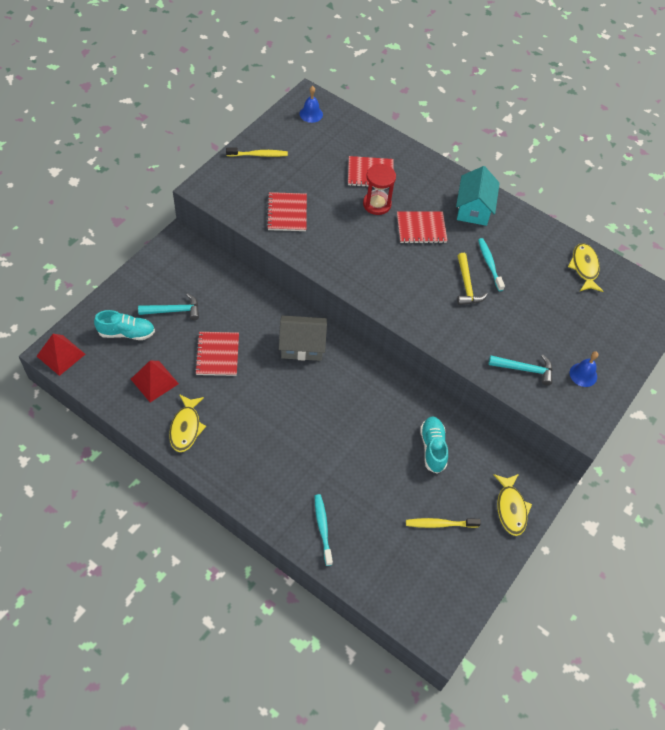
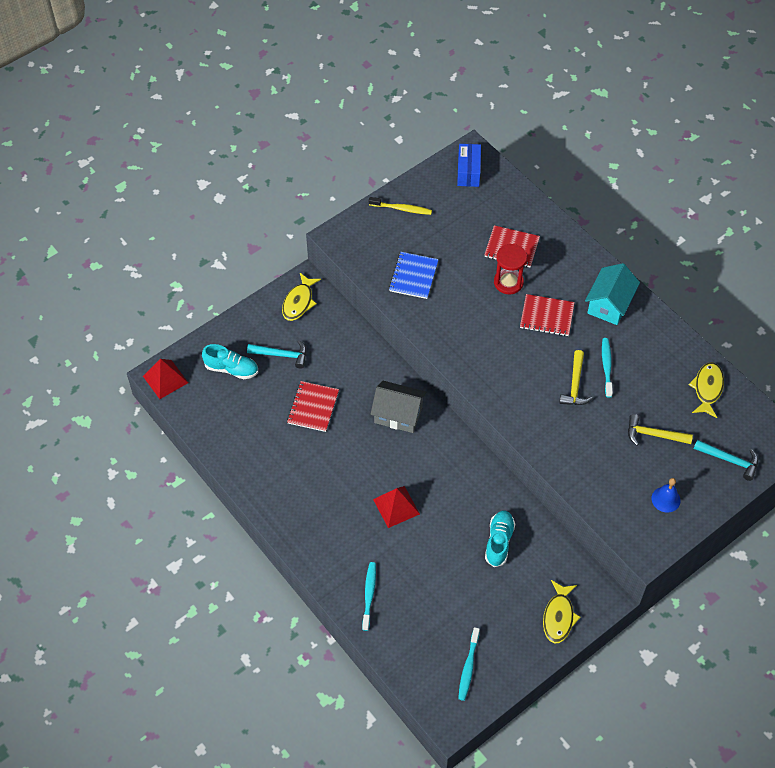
camera: 20 degrees right, 0 degrees up
red pyramid [131,360,179,402] -> red pyramid moved to [373,486,420,528]
yellow fish [169,394,206,452] -> yellow fish moved to [282,273,321,321]
red notebook [266,192,307,231] -> blue notebook [389,252,439,299]
blue bell [300,86,323,123] -> blue box [457,144,481,187]
yellow toothbrush [406,518,481,528] -> none
turquoise hammer [489,355,553,385] -> turquoise hammer moved to [694,440,758,481]
none -> turquoise toothbrush [458,627,480,701]
none -> yellow hammer [628,414,693,445]

